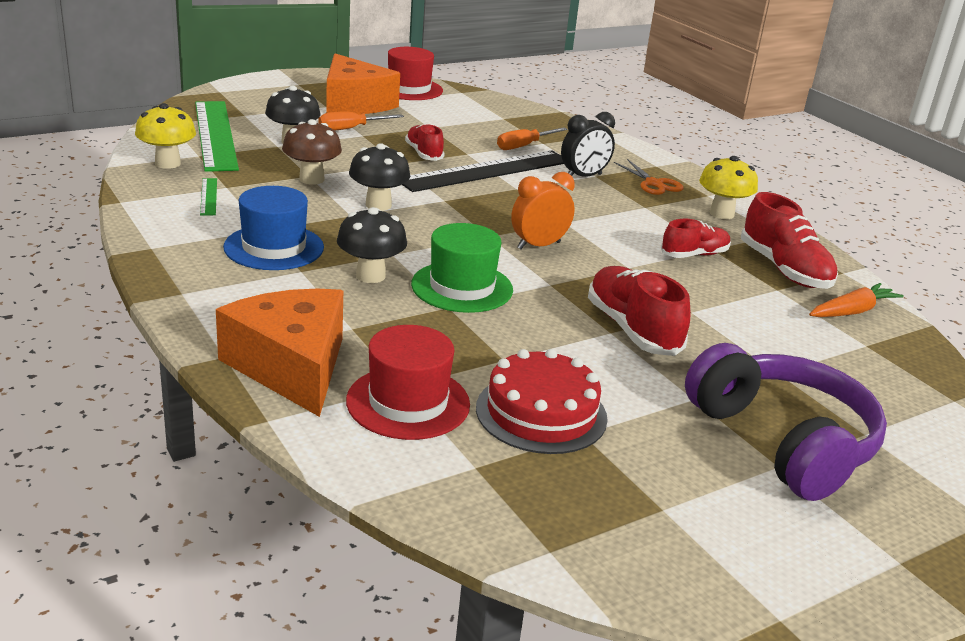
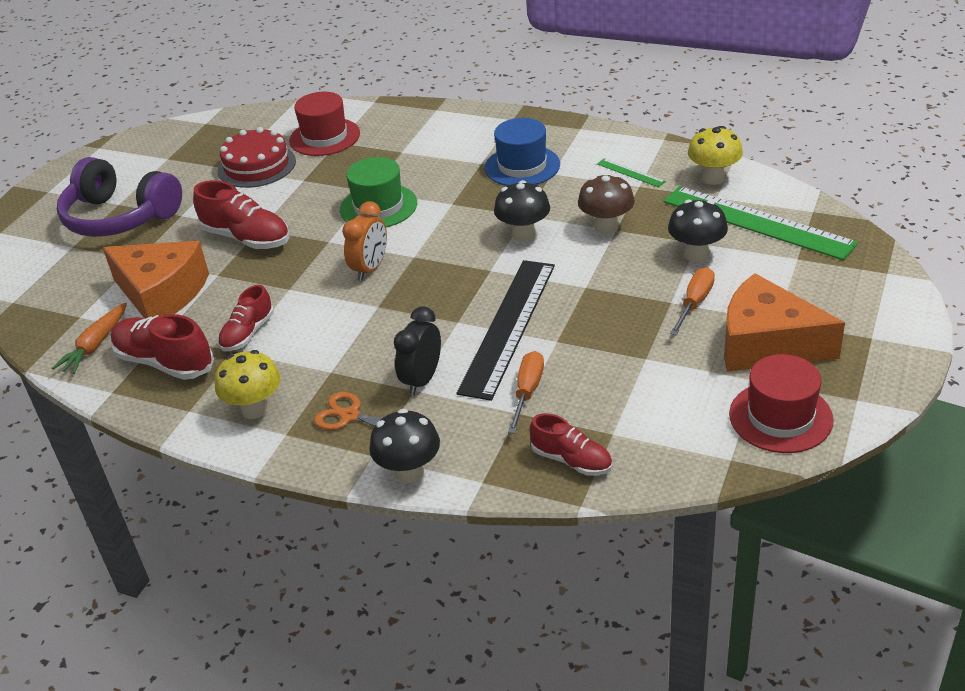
camera: 150 degrees right, 10 degrees up
orange cheese [216,289,343,417] -> orange cheese moved to [103,241,209,318]
black mushroom [337,207,407,283] -> black mushroom moved to [369,409,440,483]
red shoe [405,123,445,161] -> red shoe moved to [529,413,612,476]

